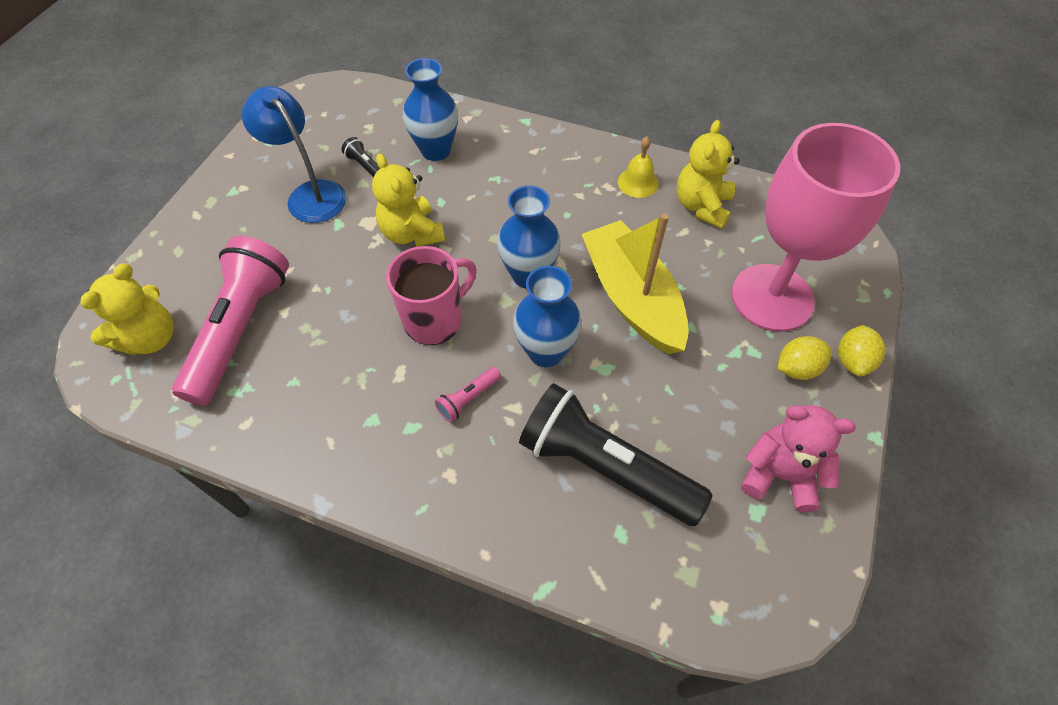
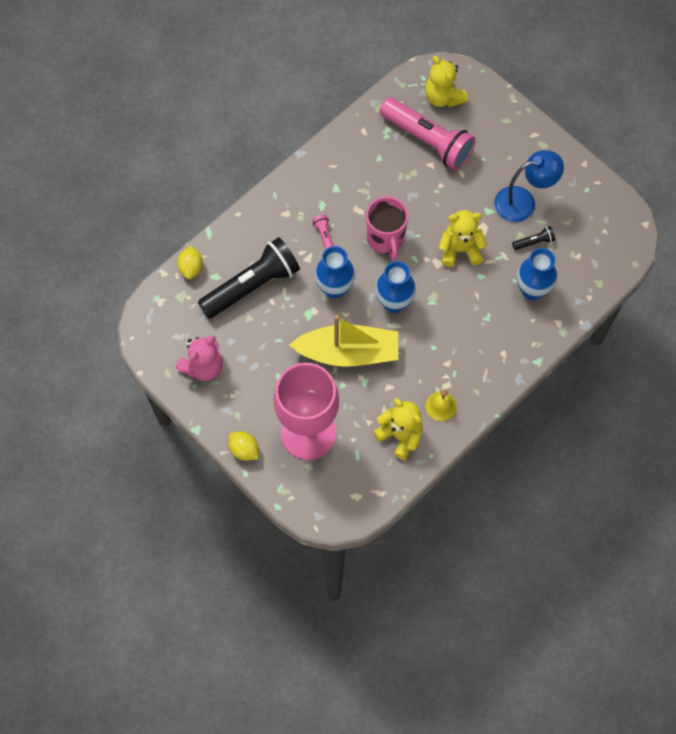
camera: 115 degrees right, 10 degrees up
yellow lemon [778,336,831,380] -> yellow lemon moved to [177,245,203,279]

